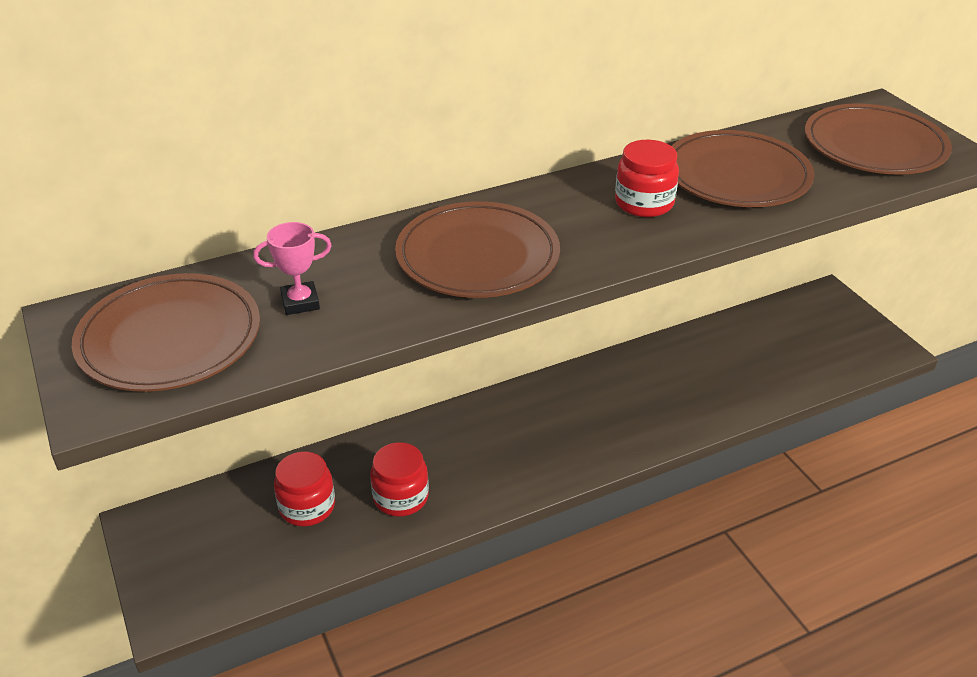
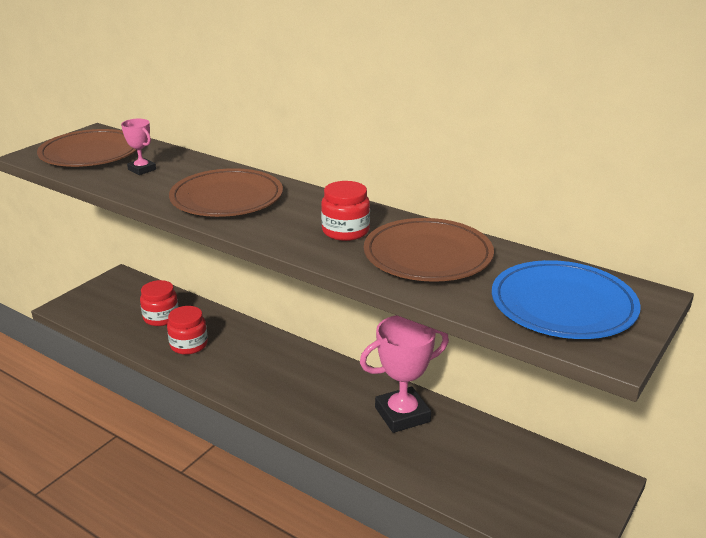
camera: 60 degrees right, 10 degrees down
brown plate [805,103,952,175] -> blue plate [492,260,641,339]
none -> pink trophy [360,315,449,433]

